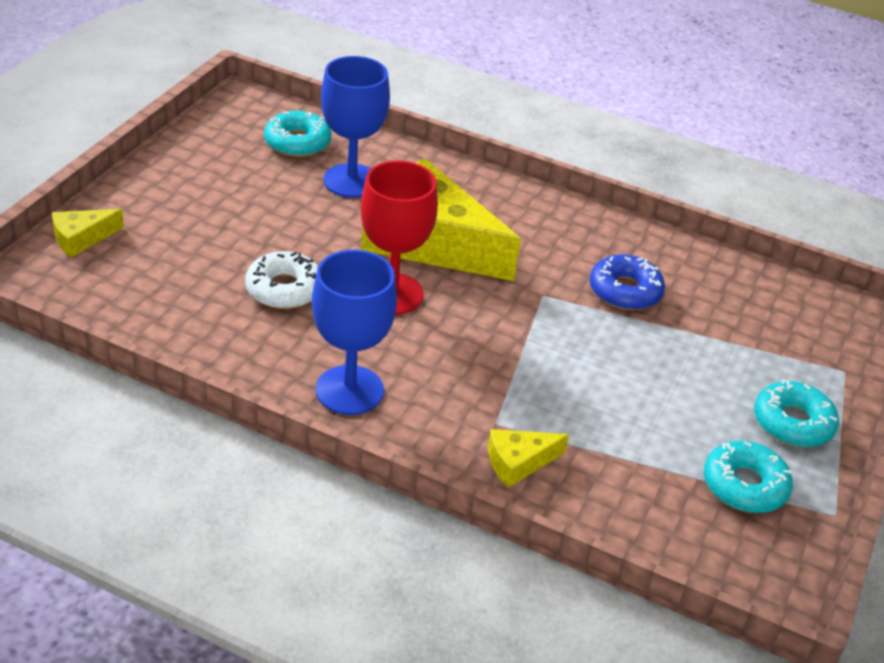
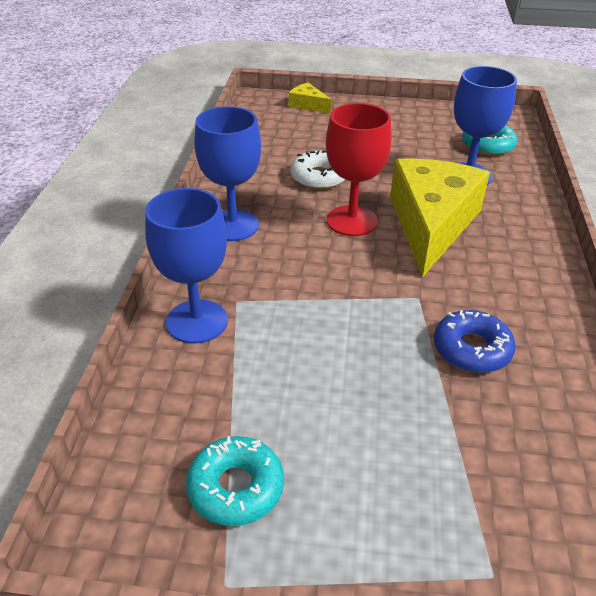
camera: 75 degrees right, 0 degrees up
yellow cheese [488,429,569,488] -> blue goblet [145,188,228,344]
turquoise donut [754,379,839,447] -> none

